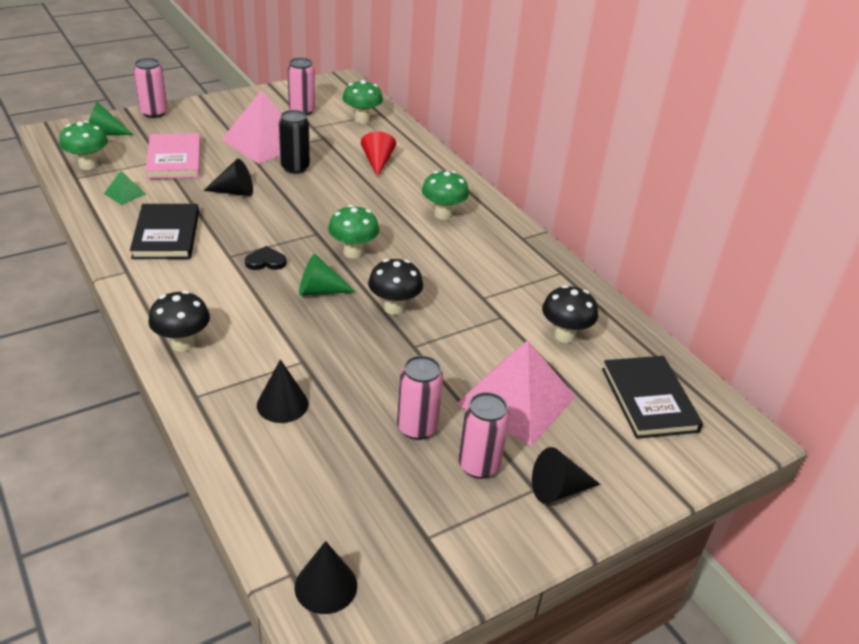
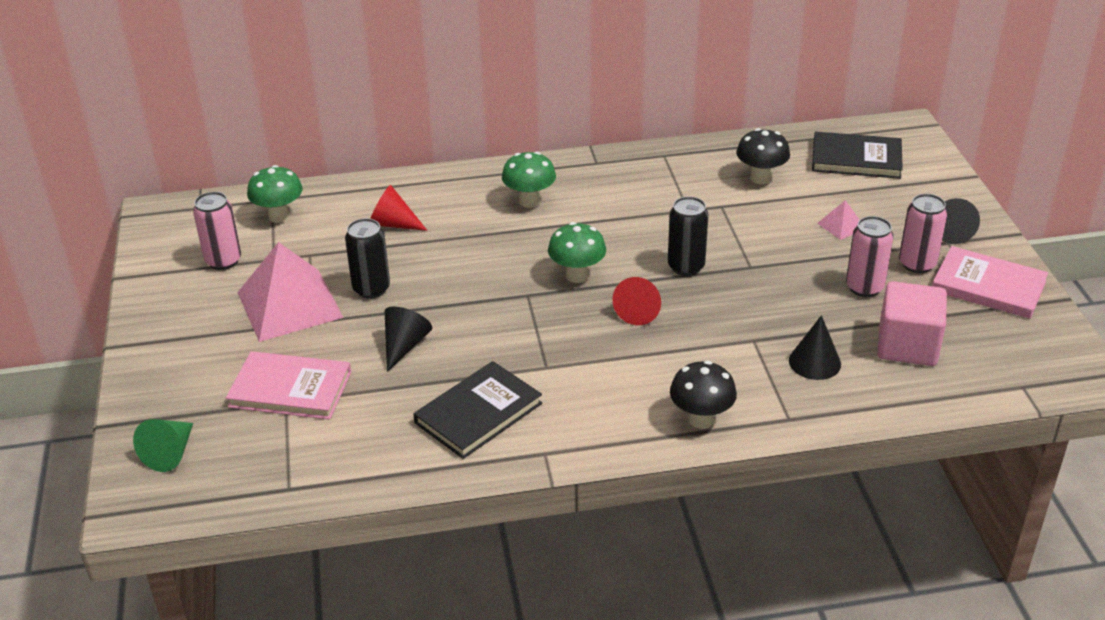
camera: 65 degrees left, 0 degrees up
green mushroom [59,121,108,170] -> none
green pyramid [104,171,146,205] -> none
black book [130,204,199,259] -> black book turned 60 degrees counterclockwise [413,361,542,459]
pink can [134,58,167,118] -> none
black heart [245,246,287,270] -> none
black cone [295,541,357,614] -> none
green cone [299,254,355,296] -> red cone [612,277,661,325]
black mushroom [368,259,423,315] -> black can [668,197,709,276]
pink pyramid [457,340,576,446] -> pink pyramid [817,200,860,240], size x0.43
none -> pink cube [877,281,947,366]
none -> pink book [932,246,1048,319]

